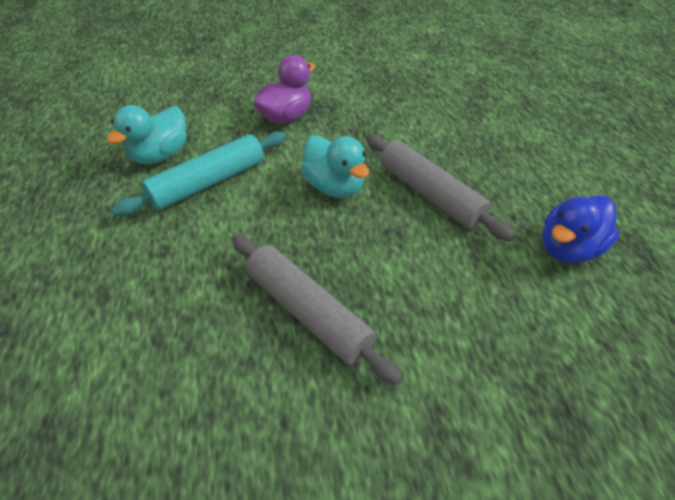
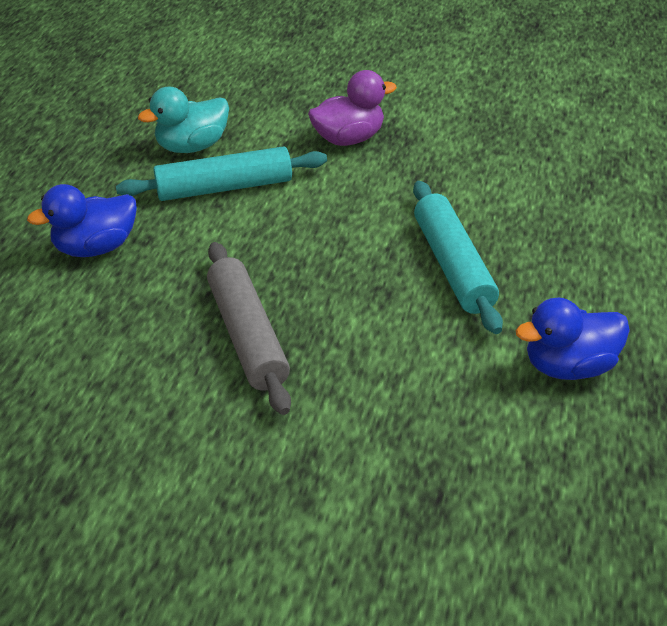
camera: 25 degrees right, 5 degrees down
turquoise duck [301,136,369,198] -> none
grey rolling pin [366,134,514,242] -> turquoise rolling pin [413,181,503,334]
none -> blue duck [27,184,137,257]

